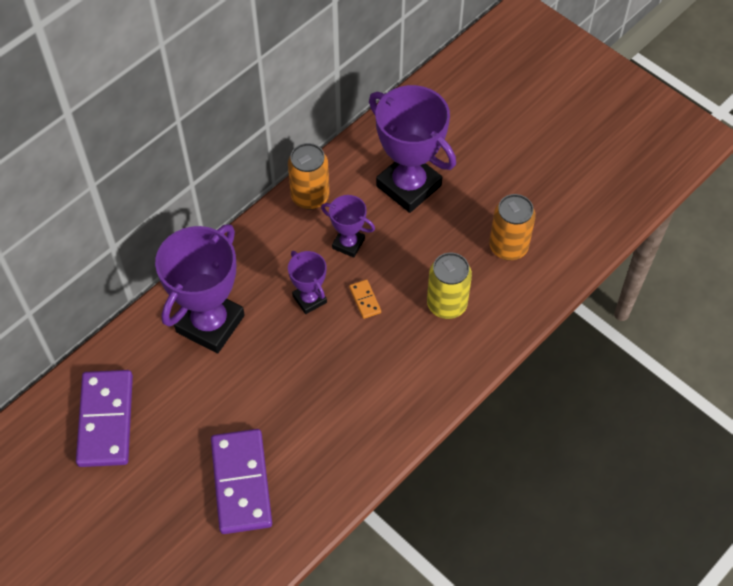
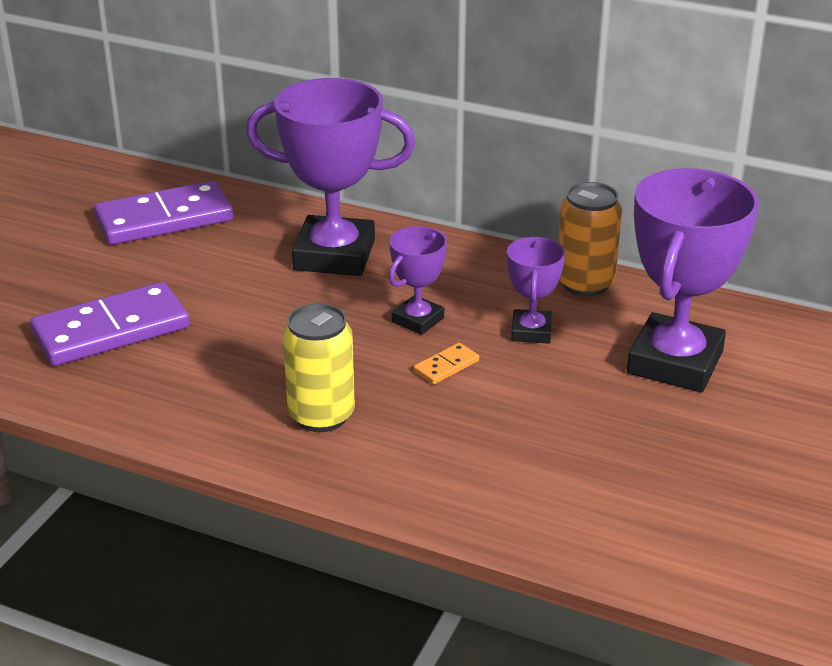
camera: 70 degrees right, 25 degrees down
yellow can [427,253,472,319] -> yellow can moved to [283,303,355,432]
orange can [489,194,536,260] -> none

